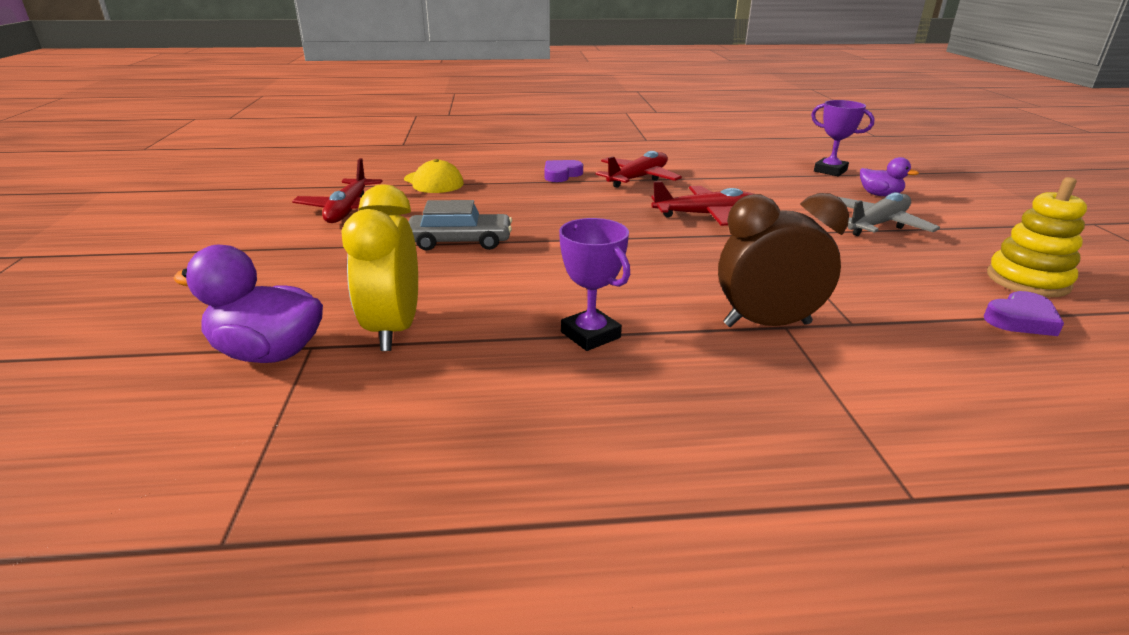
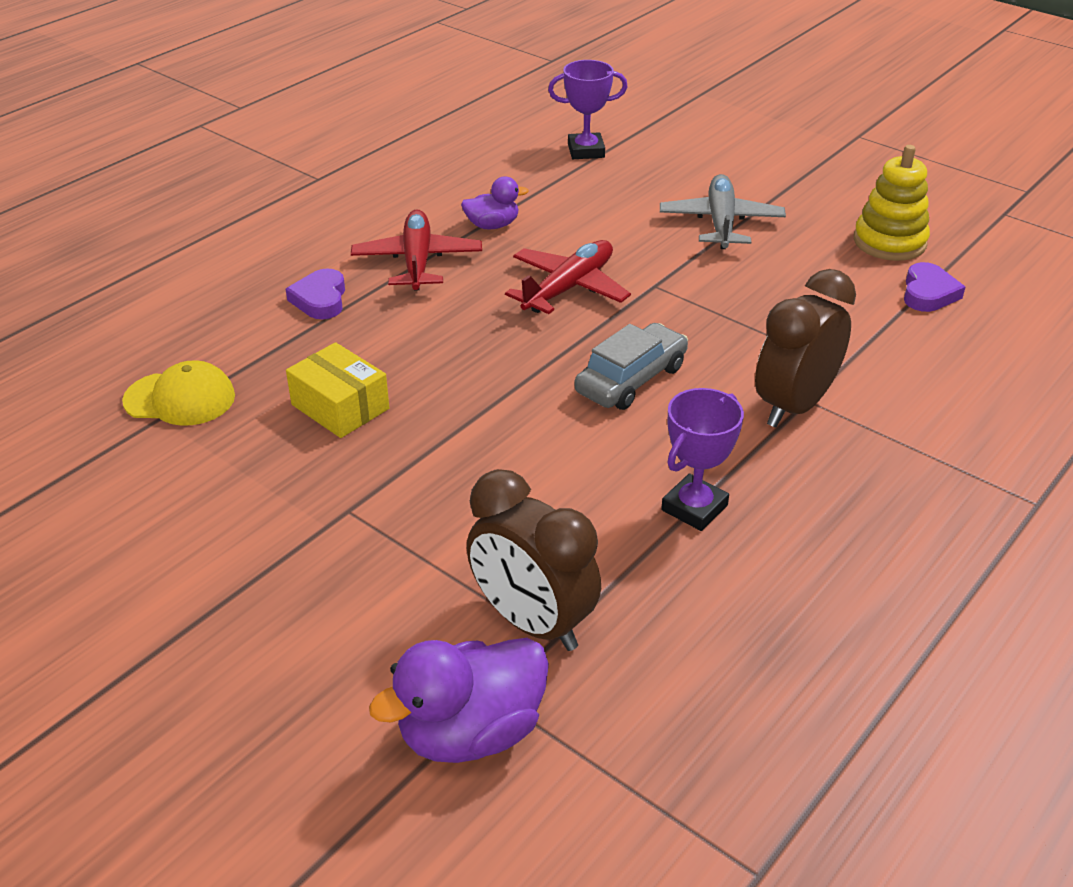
camera: 45 degrees left, 10 degrees up
red plane [292,158,383,223] -> none
yellow clock [341,185,418,351] -> brown clock [467,469,601,651]
grey car [408,200,512,251] -> grey car moved to [574,323,688,410]
purple trophy [559,218,630,351] -> purple trophy turned 60 degrees counterclockwise [661,388,744,531]
purple duck [860,157,919,196] -> purple duck moved to [461,176,529,229]
none -> yellow box [286,342,389,438]

